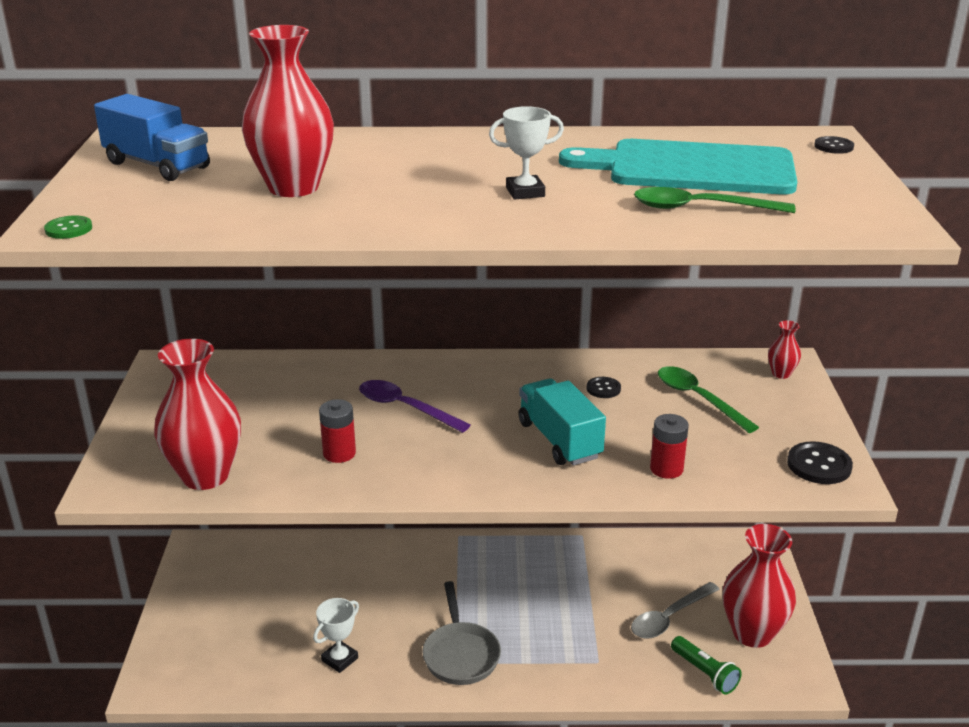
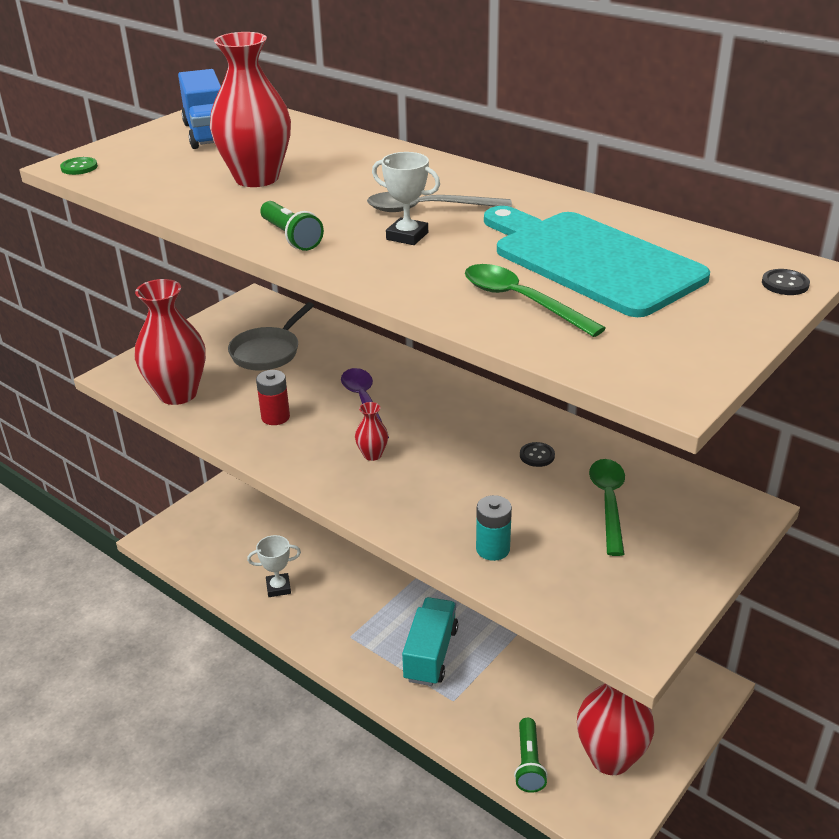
camera: 40 degrees right, 5 degrees up
grey pan [423,581,501,685] -> grey pan moved to [228,302,314,371]
turquoise truck [518,378,606,465] -> turquoise truck moved to [402,597,458,686]
grey spoon [631,582,720,639] -> grey spoon moved to [367,192,512,212]
red battery [650,414,689,479] -> turquoise battery [476,495,512,561]
red vase [768,320,801,379] -> red vase moved to [355,402,388,461]
black button [787,441,853,484] -> none
none -> green flashlight [260,201,324,251]

